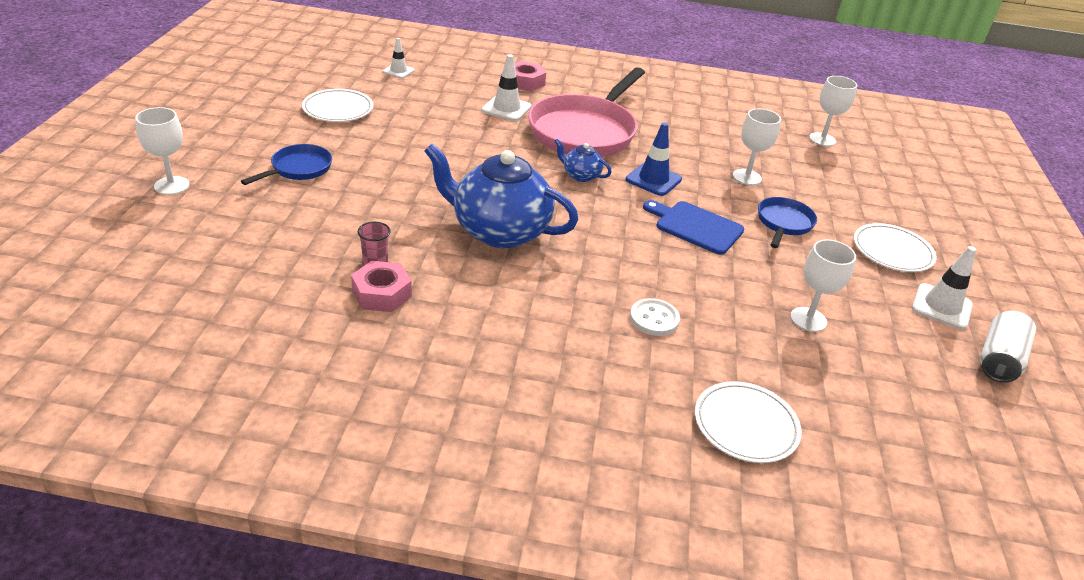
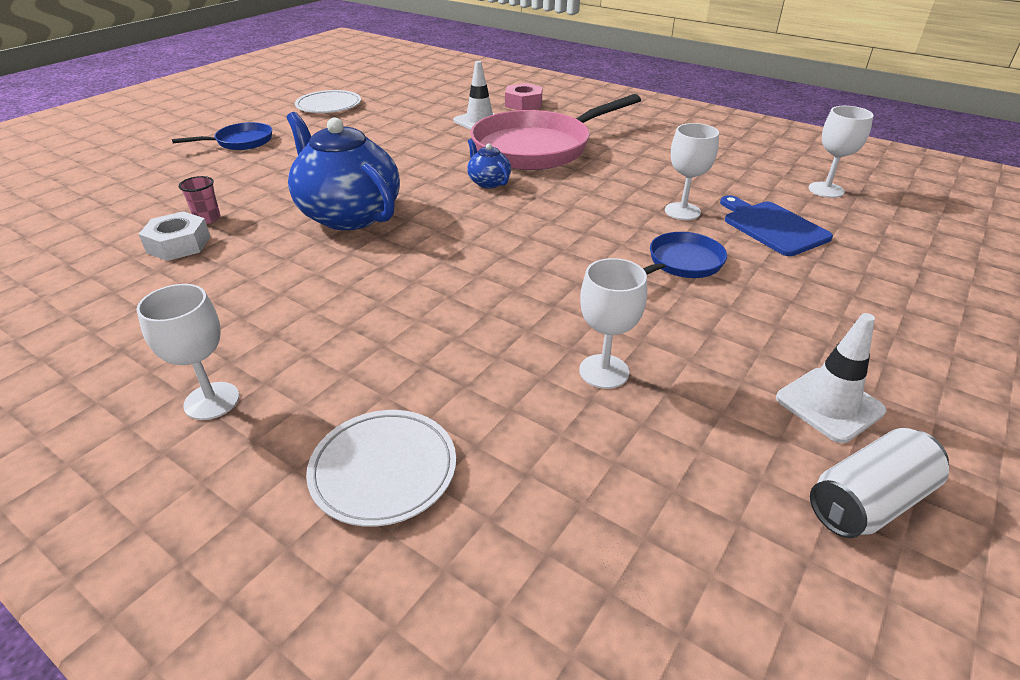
camera: 30 degrees right, 0 degrees up
white goblet [135,107,190,195] -> white goblet moved to [137,284,239,420]
pink nut [351,261,412,312] -> white nut [139,211,211,261]
white traffic cone [383,38,415,78] -> none
blue traffic cone [626,122,682,196] -> none
white button [630,298,680,336] -> none
blue cutting board [643,200,744,255] -> blue cutting board moved to [720,195,833,256]
white plate [854,223,937,272] -> none

